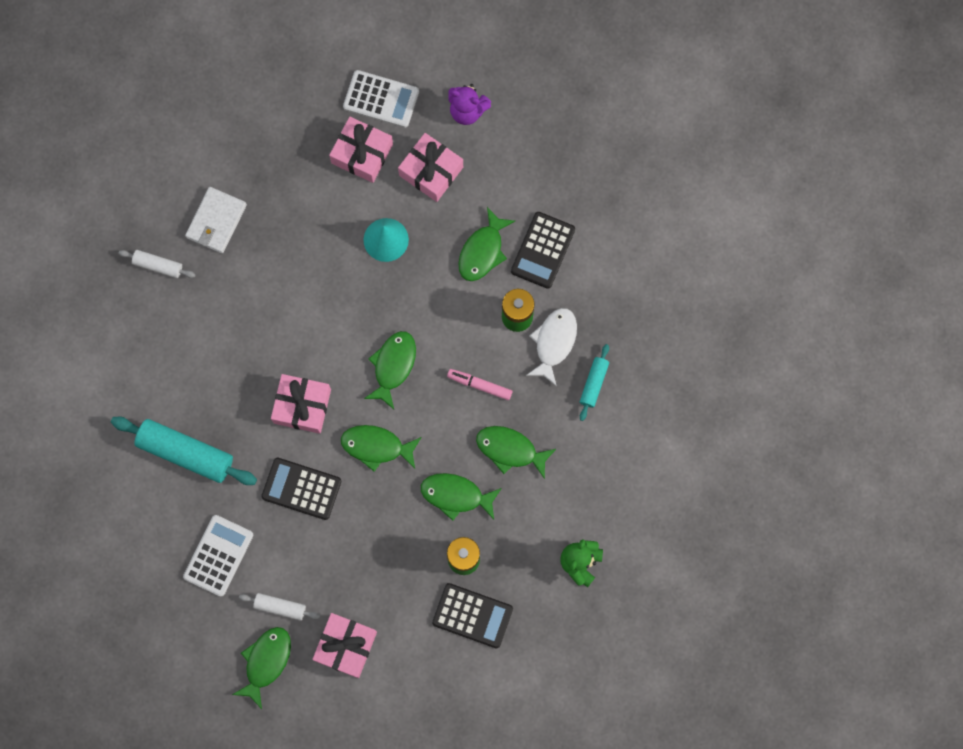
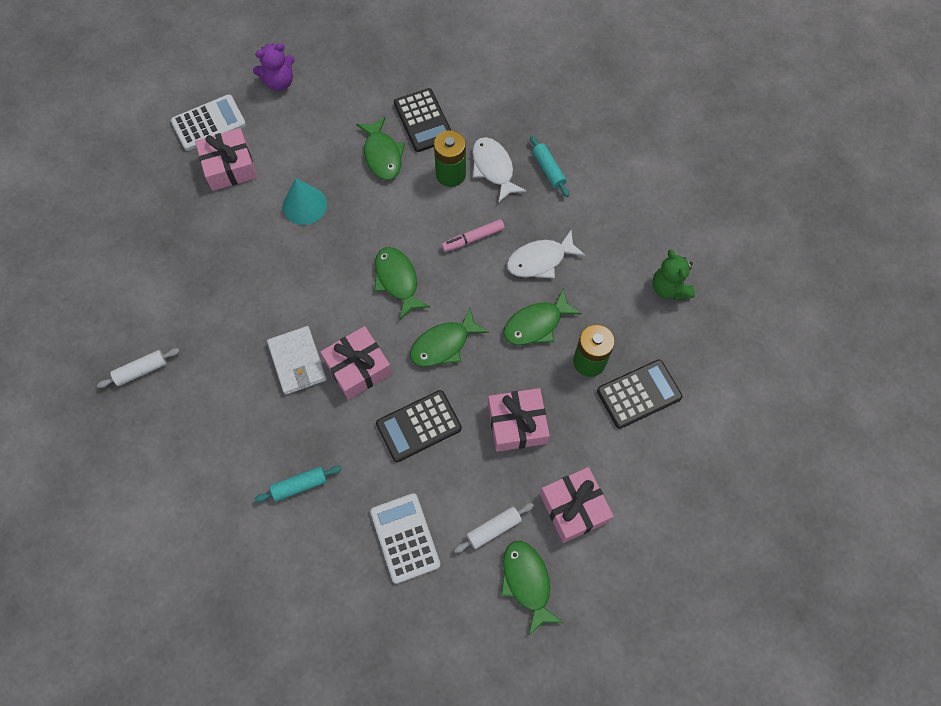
camera: 45 degrees left, 10 degrees down
turquoise rolling pin [111,417,257,485] -> turquoise rolling pin [255,466,342,502], size x0.52
white wallet [185,187,247,253] -> white wallet moved to [267,326,327,395]
pink gift [398,133,463,202] -> pink gift moved to [488,388,550,452]
green fish [476,426,556,479] -> white fish [507,230,586,278]

